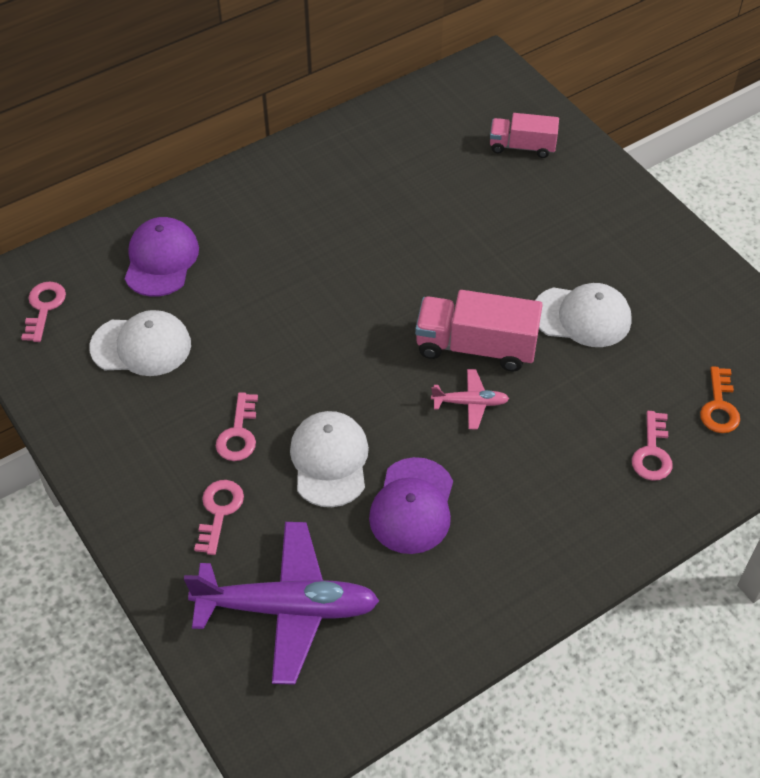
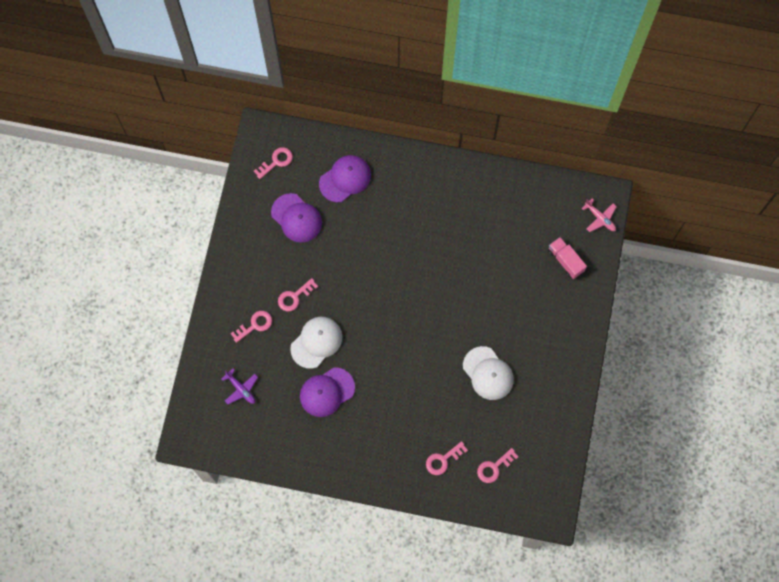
camera: 45 degrees right, 20 degrees up
white cap [89,310,191,376] -> purple cap [271,193,322,243]
purple plane [184,522,379,685] -> purple plane [221,369,258,404], size x0.46
pink truck [415,290,543,371] -> none
pink plane [431,369,509,429] -> pink plane moved to [581,198,617,232]
orange key [700,366,740,433] -> pink key [477,448,518,483]

